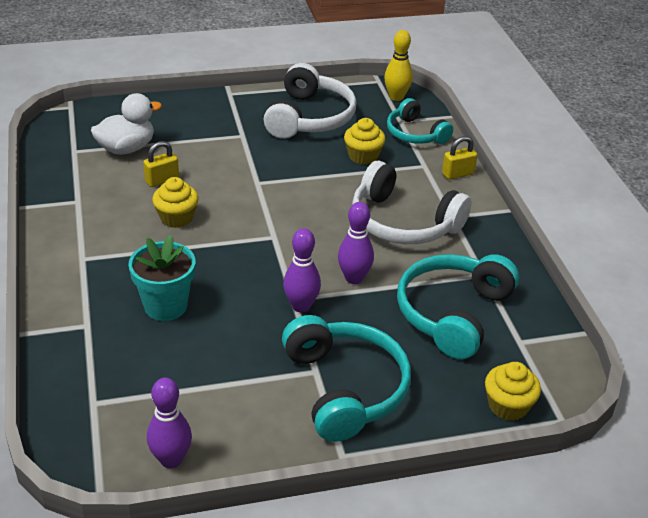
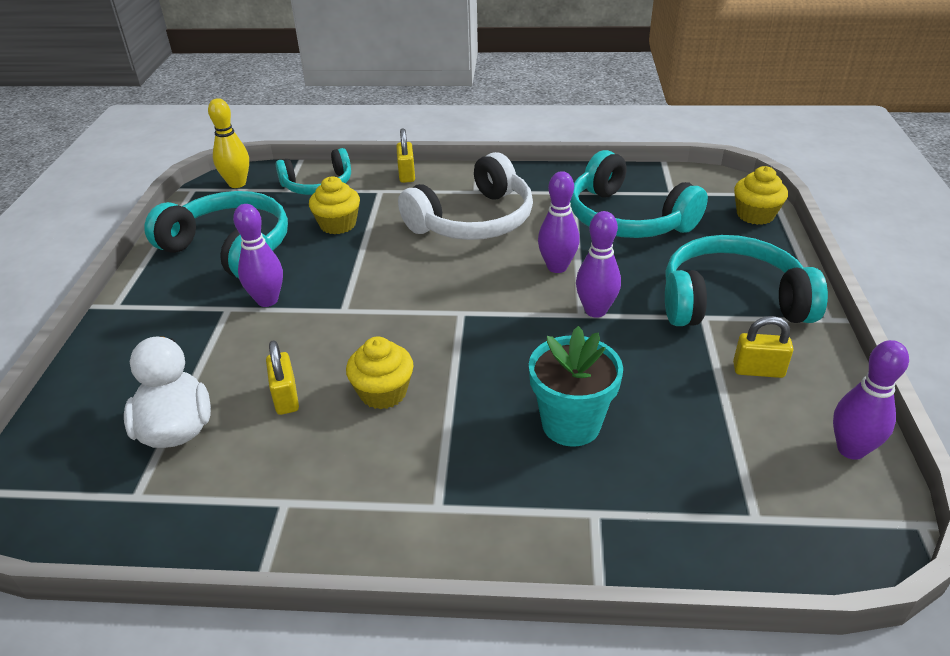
camera: 70 degrees left, 0 degrees up
white headphones [264,63,357,139] -> turquoise headphones [144,191,288,278]
none -> purple bowling pin [233,204,283,307]
none -> yellow padlock [733,316,793,378]

